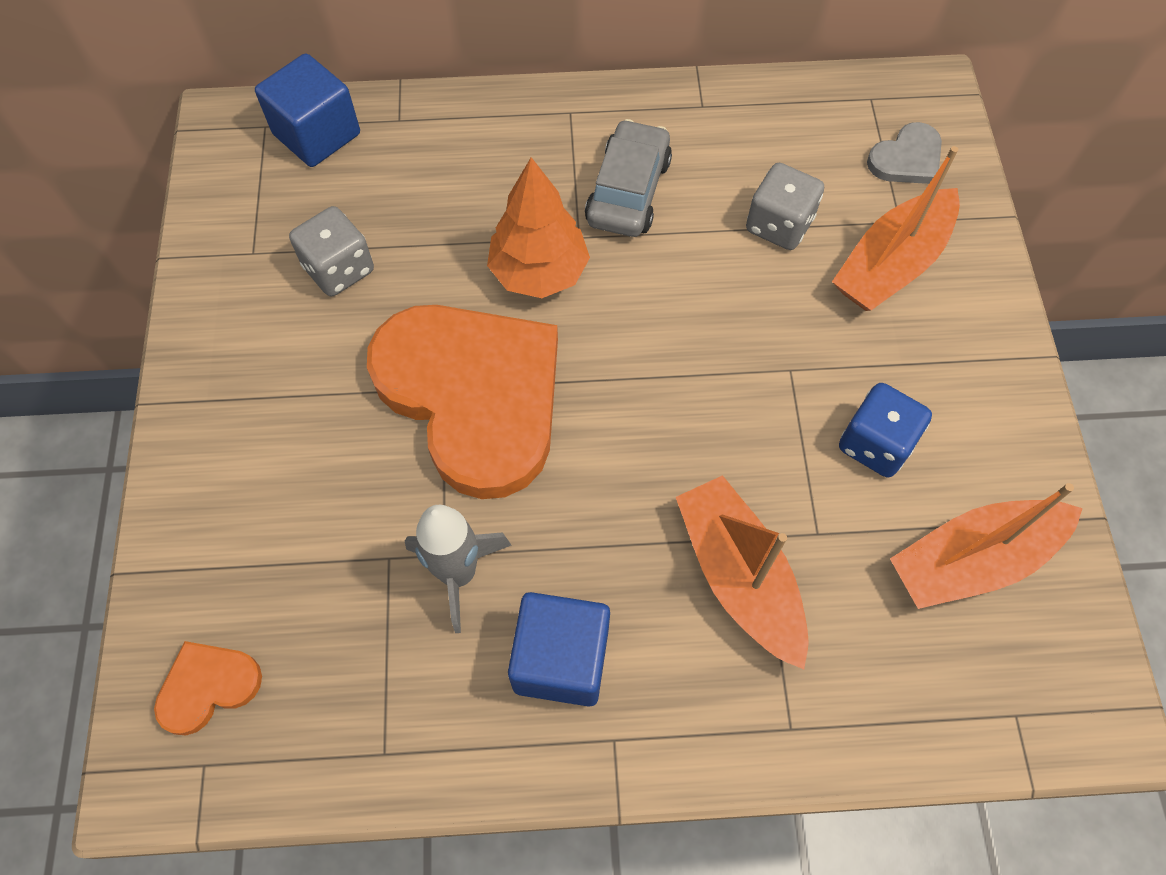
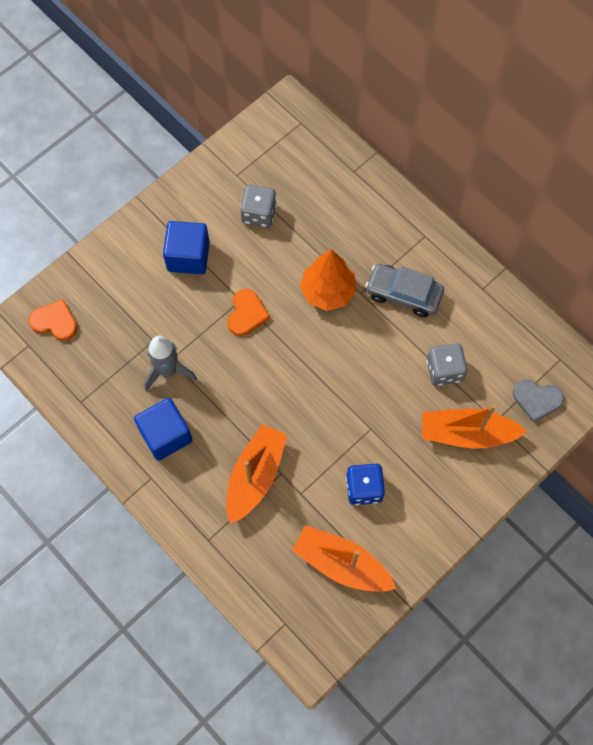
camera: 50 degrees right, 5 degrees up
blue cube [255,53,360,167] -> blue cube moved to [163,221,210,274]
orange heart [367,305,558,499] -> orange heart [228,289,270,336], size x0.41
grey car [585,119,672,237] -> grey car turned 135 degrees counterclockwise [365,264,444,318]

